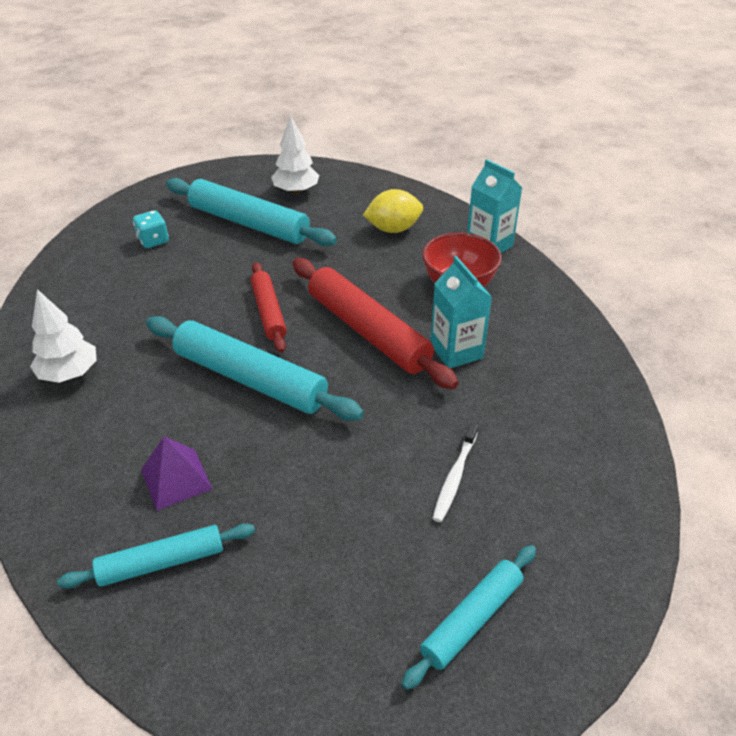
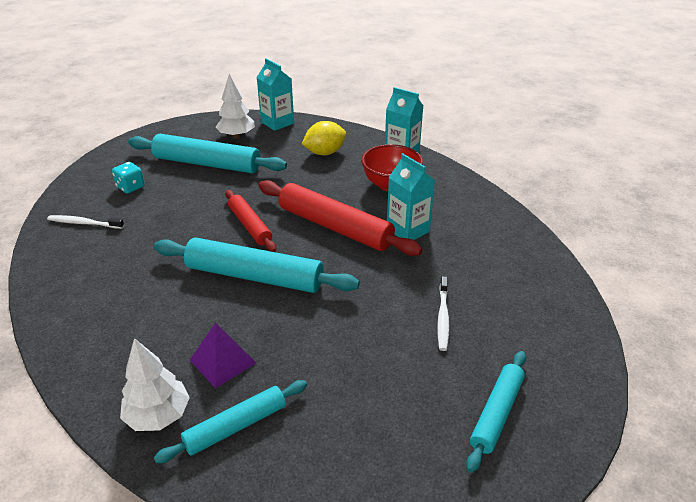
camera: 15 degrees left, 5 degrees down
white tree [30,289,97,383] -> white tree moved to [120,338,190,431]
none -> white toothbrush [47,215,124,229]
none -> turquoise carton [257,58,294,131]

